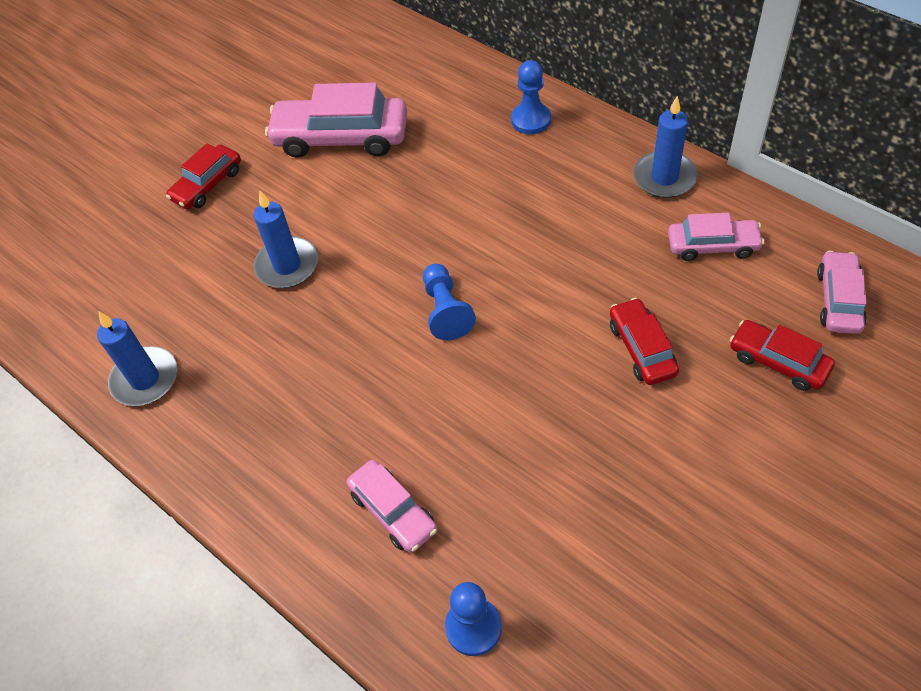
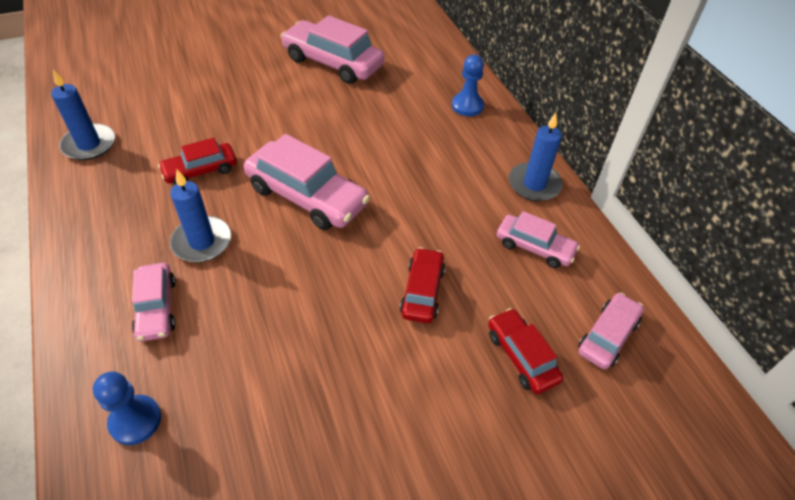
camera: 20 degrees right, 5 degrees down
red car [166,143,241,209] -> red car moved to [158,138,237,184]
blue candle [254,191,318,288] -> blue candle moved to [170,169,231,262]
blue pawn [423,264,476,340] -> pink car [244,134,370,230]

